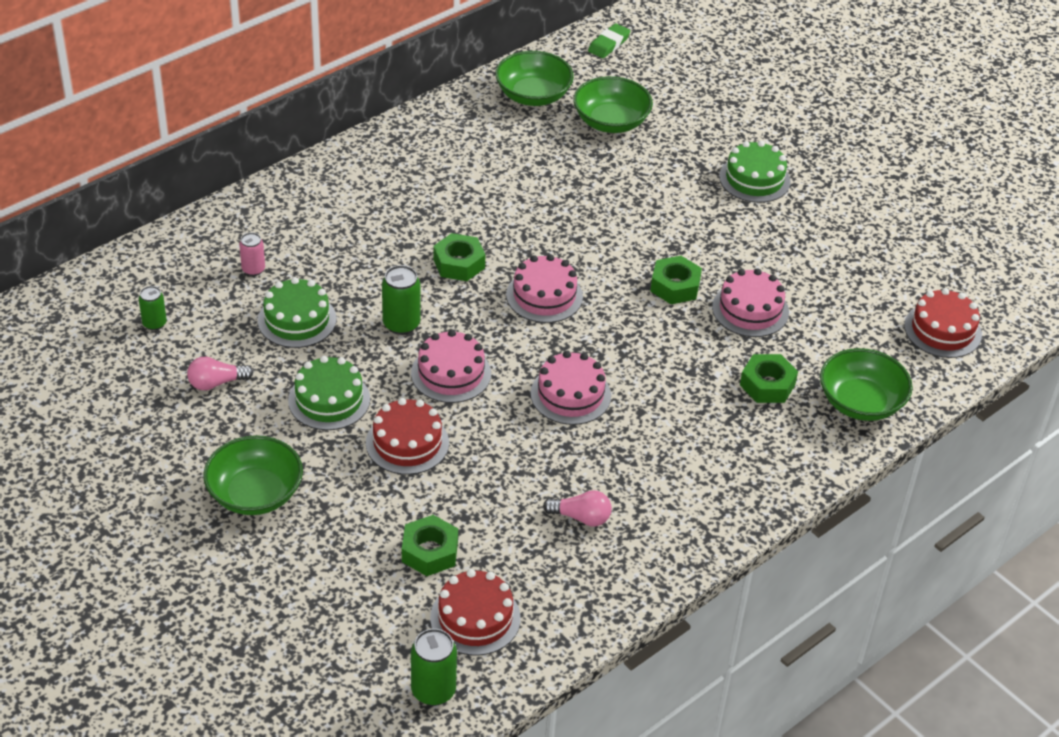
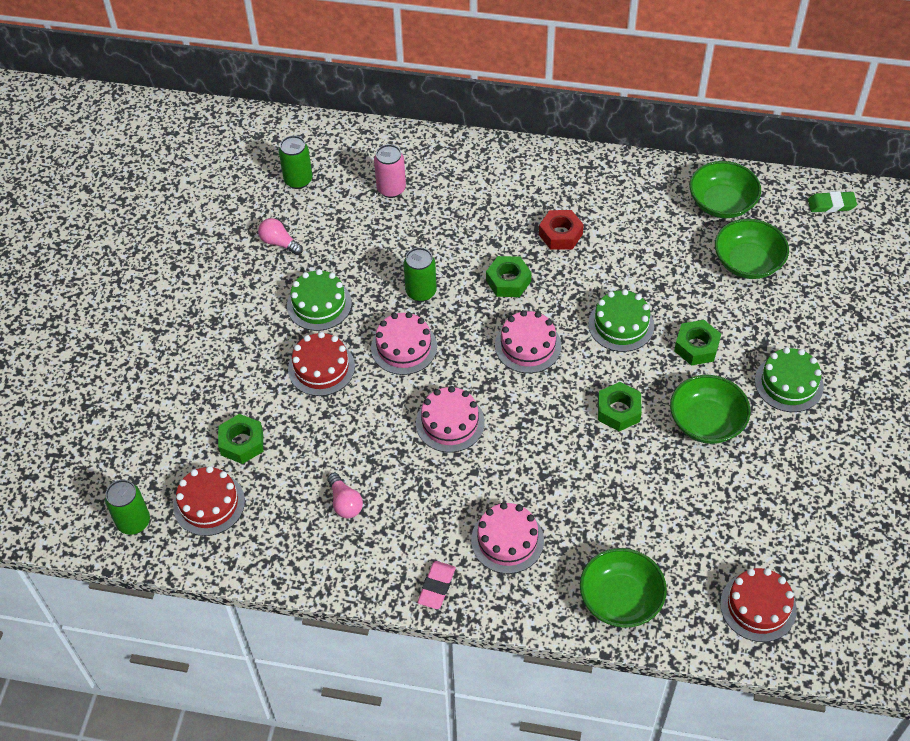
camera: 55 degrees right, 10 degrees up
green can [139,286,167,331] -> green can [279,136,313,189], size x1.56
green bowl [203,435,303,515] -> green bowl moved to [670,375,751,444]
pink can [239,232,265,276] -> pink can [374,144,406,198], size x1.56
green cake [258,277,336,348] -> green cake moved to [588,289,654,352]
pink cake [712,269,789,337] -> pink cake moved to [471,502,544,574]
green nut [740,354,798,403] -> green nut moved to [674,320,721,366]
none -> pink eraser [417,561,456,609]
none -> red nut [539,210,584,250]

